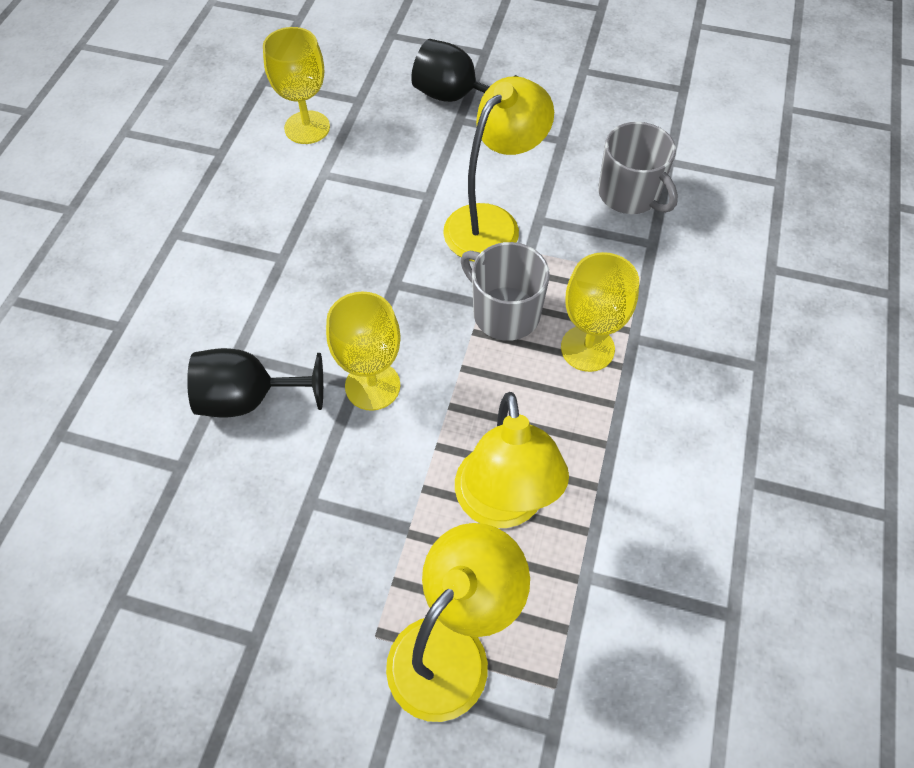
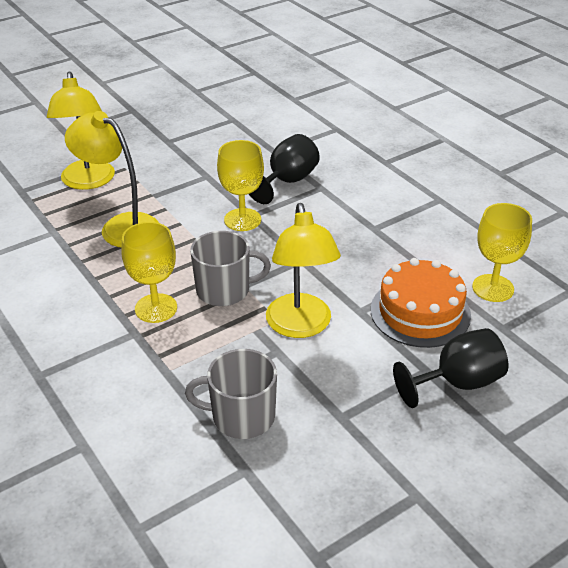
camera: 130 degrees right, 20 degrees down
none -> orange cake [371,258,471,348]

